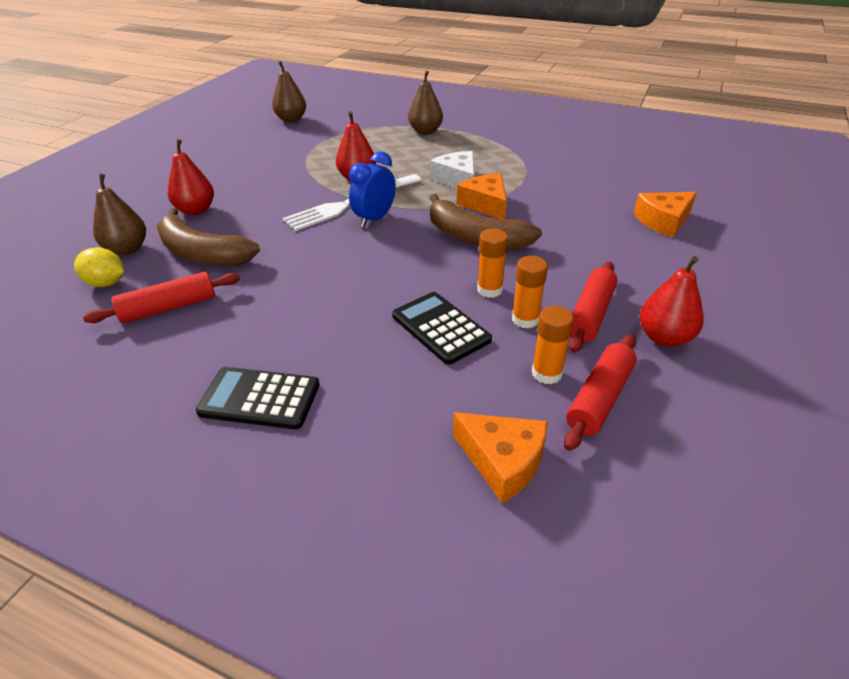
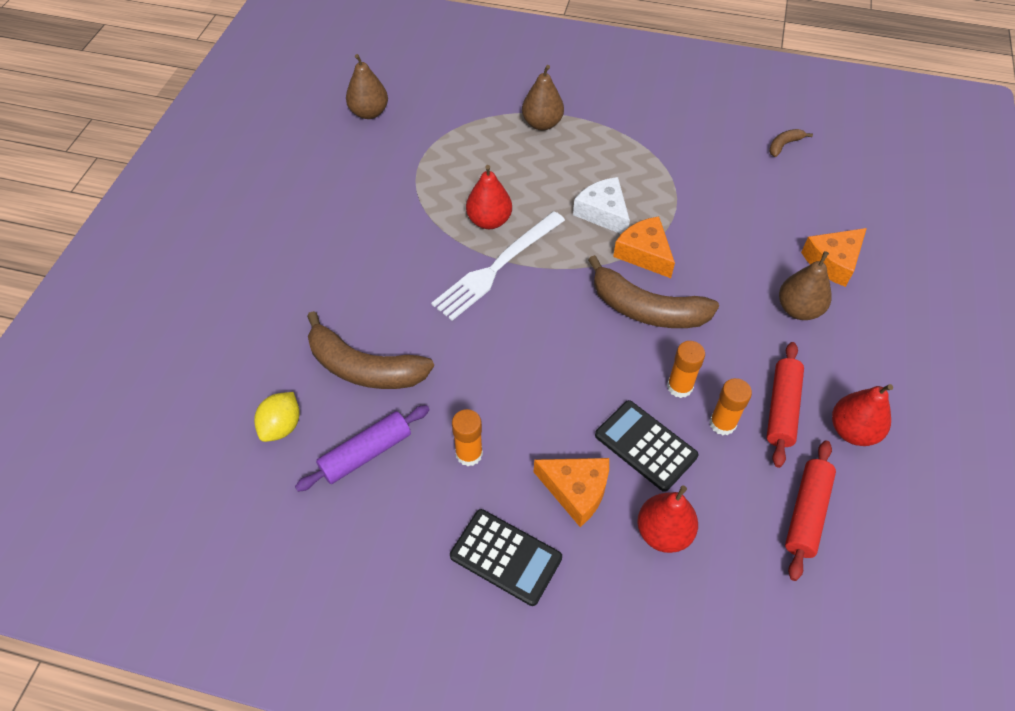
camera: 10 degrees left, 15 degrees up
yellow lemon [74,247,124,287] -> yellow lemon turned 75 degrees counterclockwise [254,392,300,442]
red rolling pin [83,272,240,324] -> purple rolling pin [295,405,430,492]
brown pear [93,173,146,255] -> brown pear moved to [779,251,832,320]
red pear [168,139,214,215] -> red pear moved to [637,485,698,553]
black calculator [196,367,320,429] -> black calculator turned 150 degrees counterclockwise [450,509,562,606]
blue clock [349,151,396,227] -> none
orange cheese [453,412,548,503] -> orange cheese moved to [534,458,609,527]
orange glue stick [532,306,574,384] -> orange glue stick moved to [452,409,483,466]
none -> brown banana [769,129,813,157]

